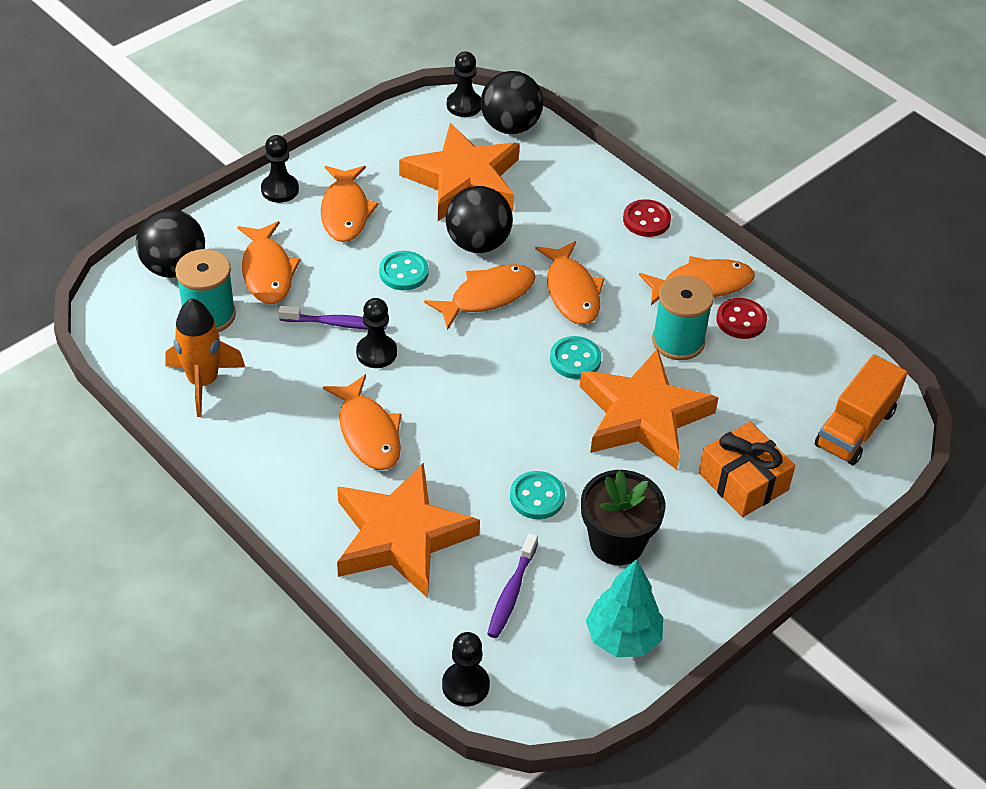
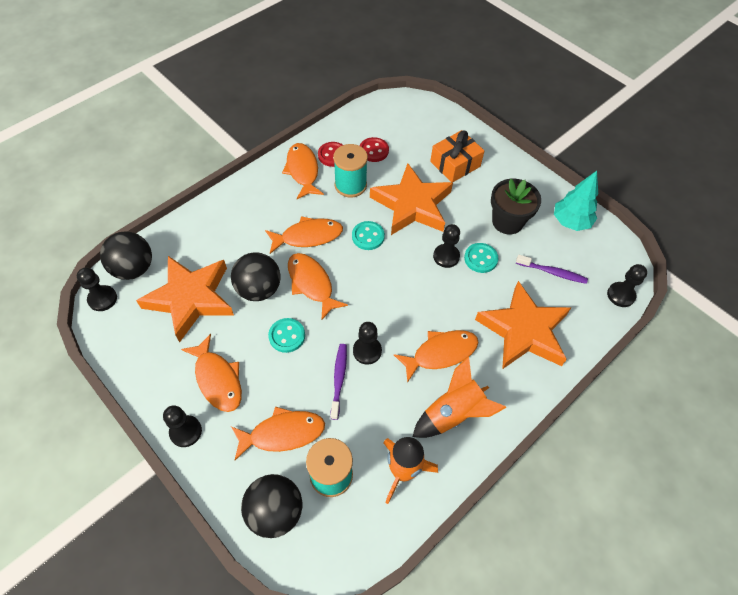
camera: 90 degrees left, 10 degrees up
orange fish [321,166,379,242] -> orange fish turned 60 degrees clockwise [181,334,242,412]
red button [623,199,671,237] -> red button moved to [360,137,389,162]
orange truck [815,354,908,466] -> none
none -> orange rocket [413,357,507,438]
none -> black pawn [433,224,460,268]

